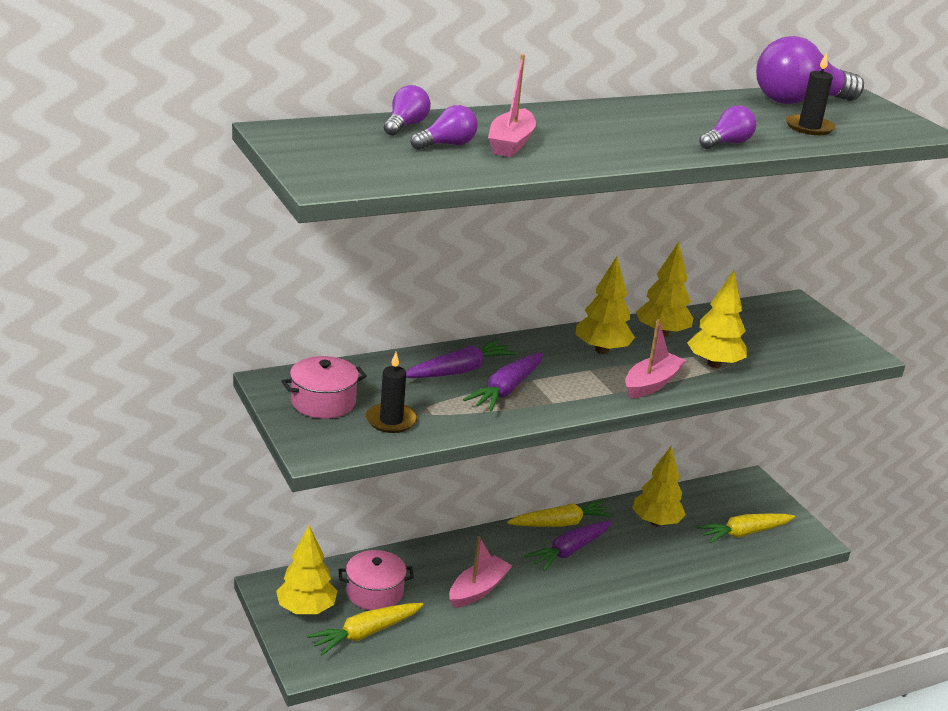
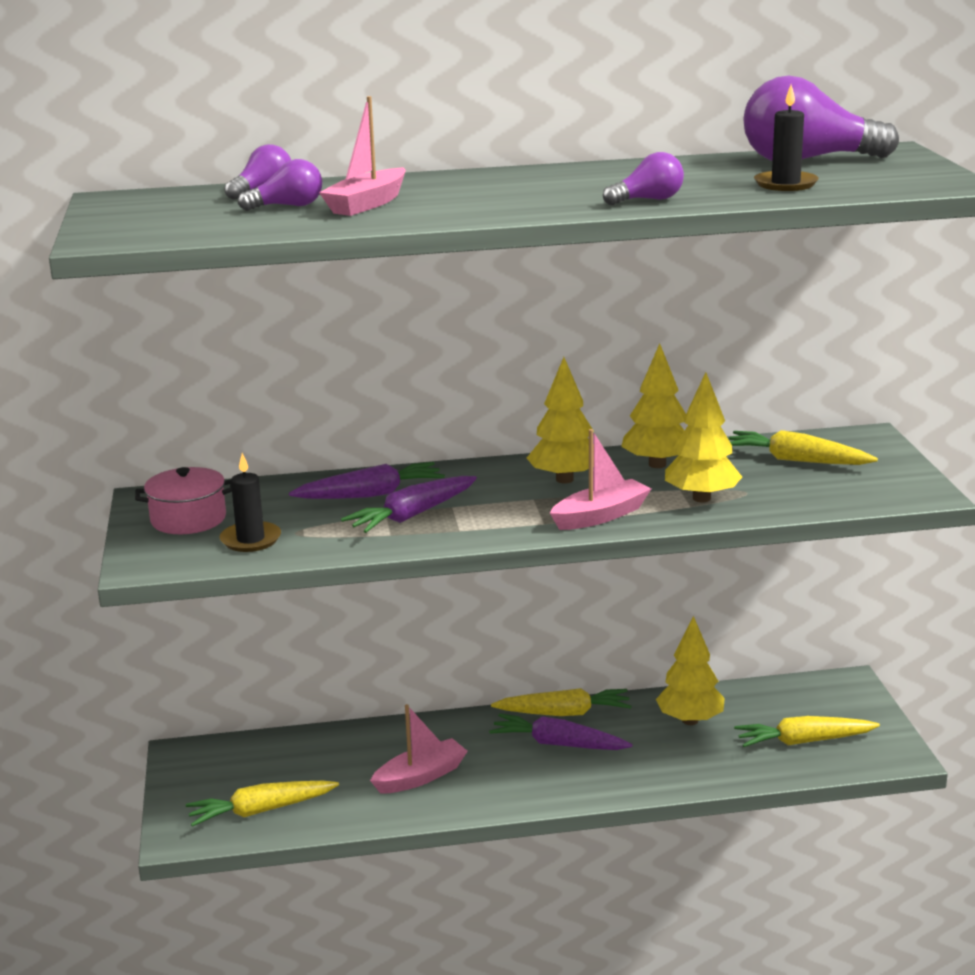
camera: 20 degrees right, 5 degrees down
yellow tree [276,525,337,614] -> none
pink pot [338,550,414,610] -> none
purple carrot [524,521,612,571] -> purple carrot turned 45 degrees clockwise [489,713,632,750]
none -> yellow carrot [729,430,878,465]

